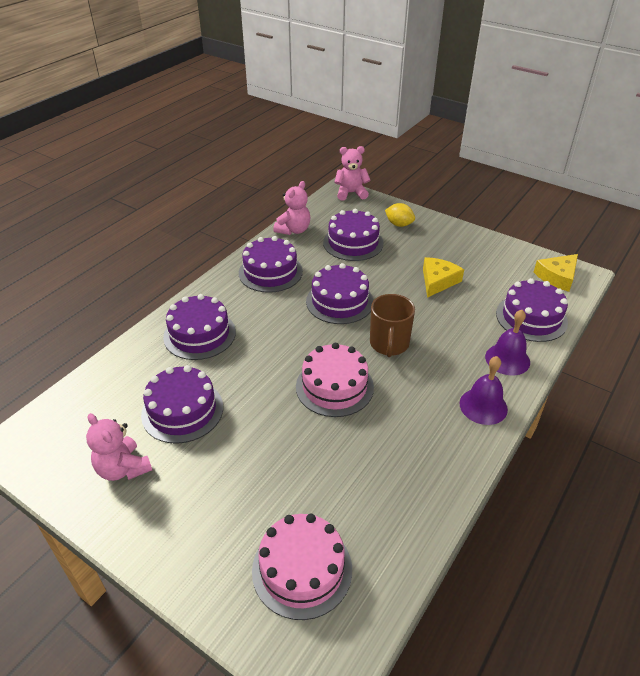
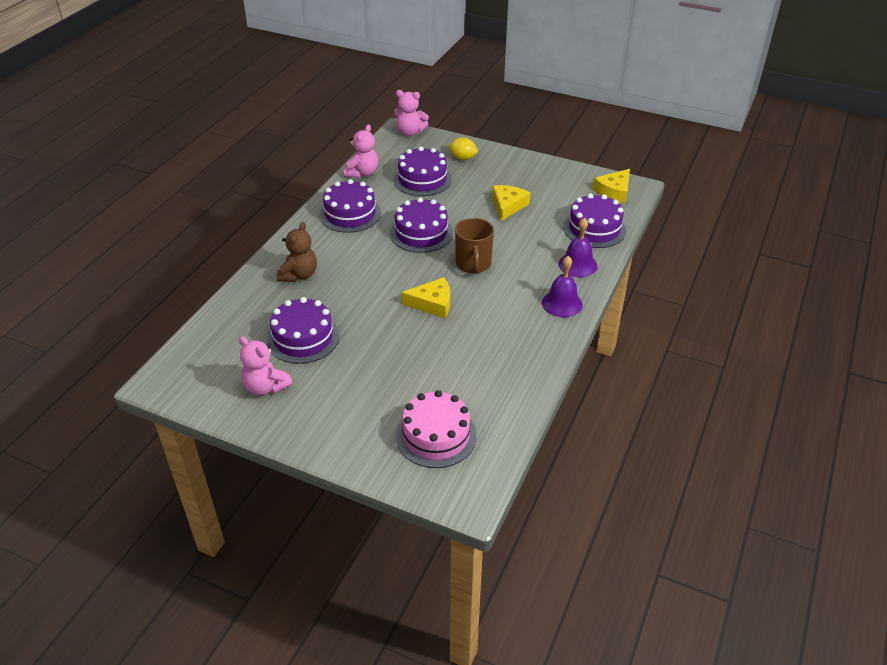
camera: 10 degrees left, 0 degrees up
purple cake [163,294,236,360] -> brown teddy bear [277,222,317,282]
pink cake [296,343,374,417] -> yellow cheese [401,277,450,318]
pink teddy bear [334,146,370,201] -> pink teddy bear turned 150 degrees counterclockwise [394,90,429,136]

